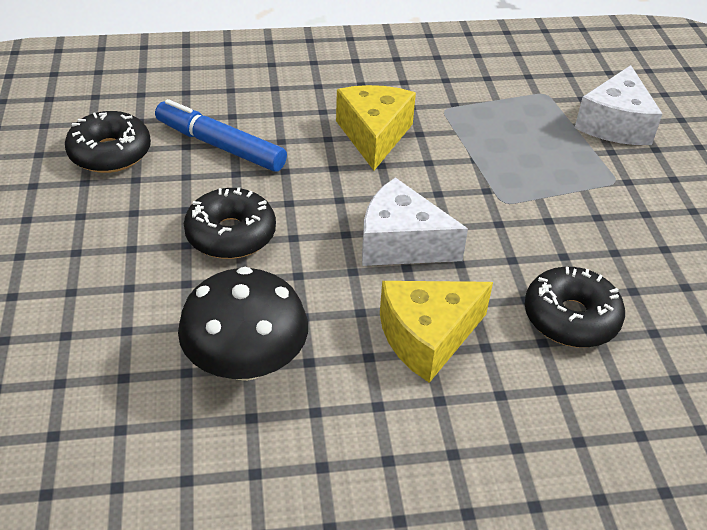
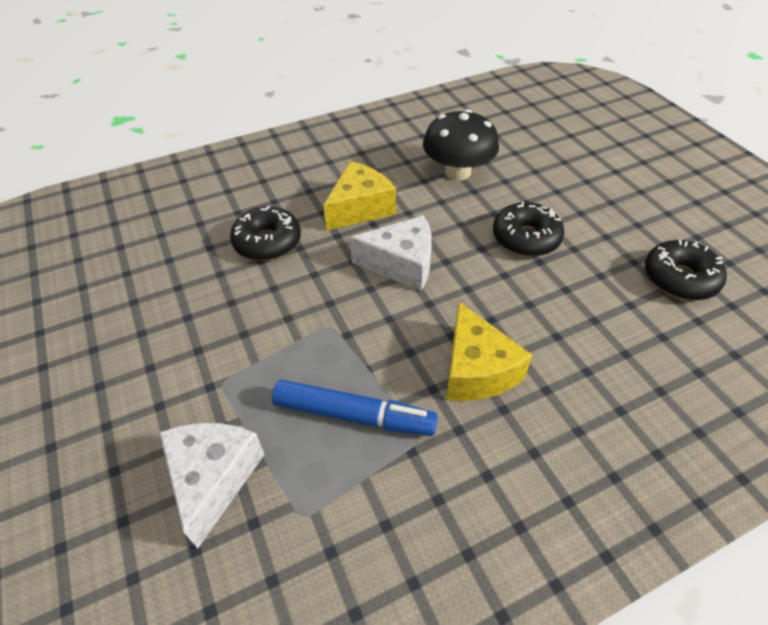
camera: 165 degrees right, 5 degrees up
blue marker [155,99,287,172] -> blue marker moved to [272,380,438,436]

